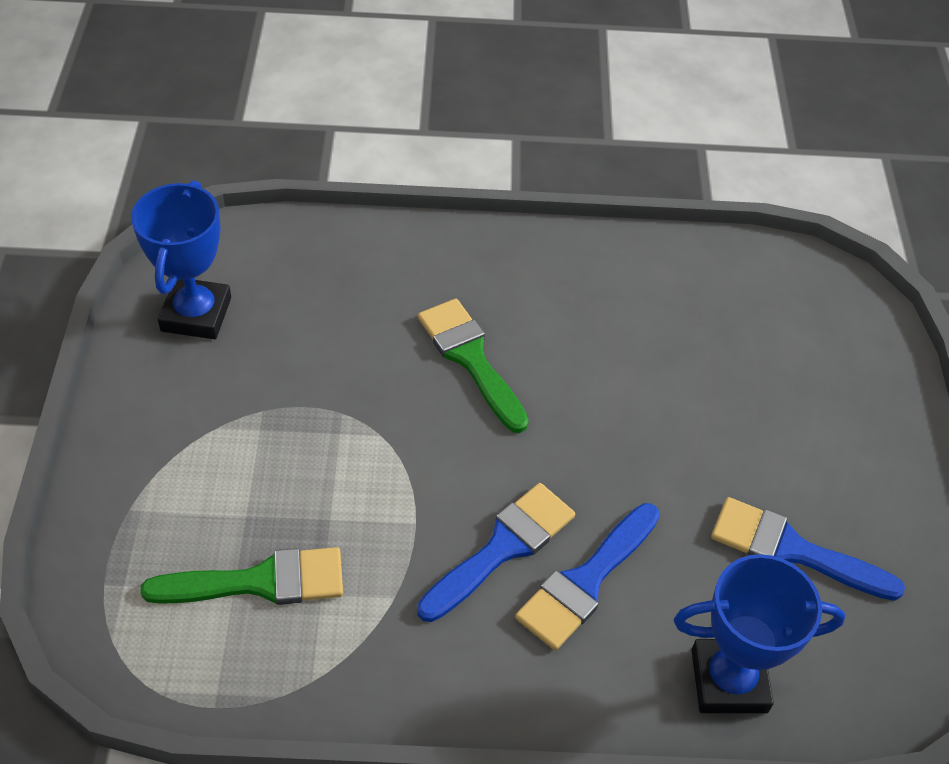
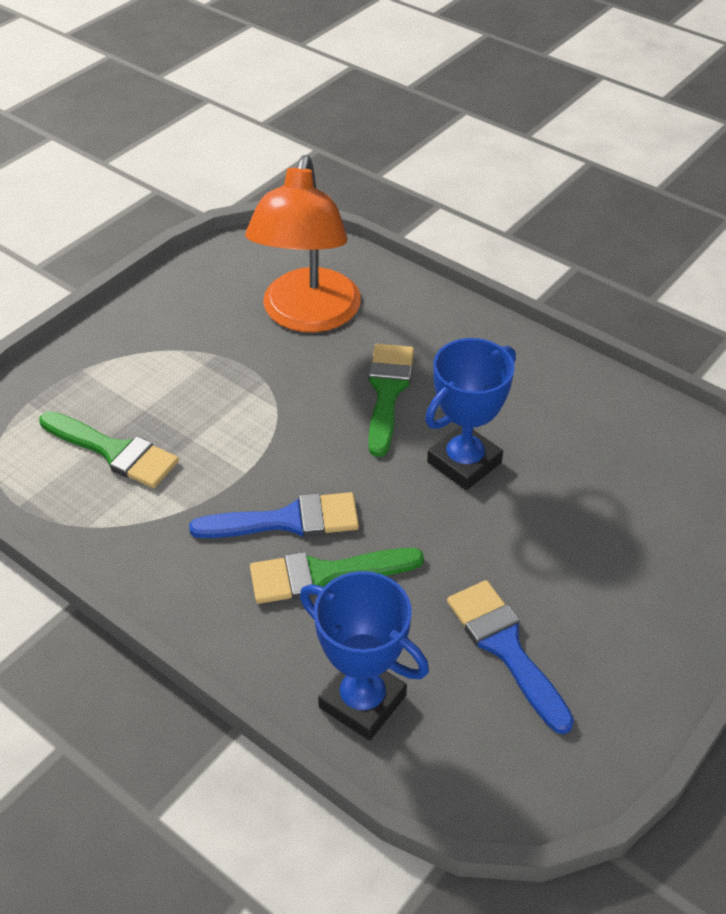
camera: 40 degrees right, 5 degrees down
blue trophy [131,180,231,339] -> blue trophy moved to [425,338,516,490]
blue brush [515,503,660,650] -> green brush [250,548,424,604]
none -> orange lamp [245,155,361,332]

